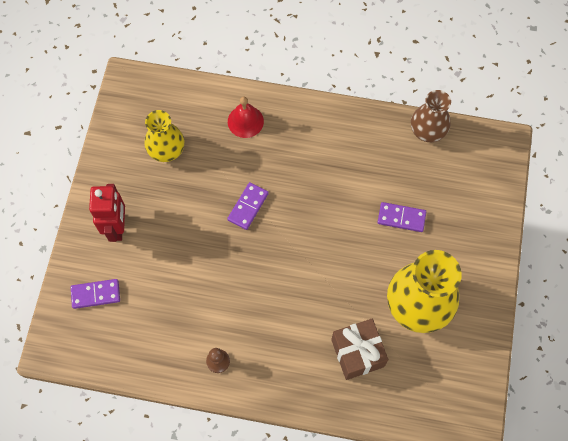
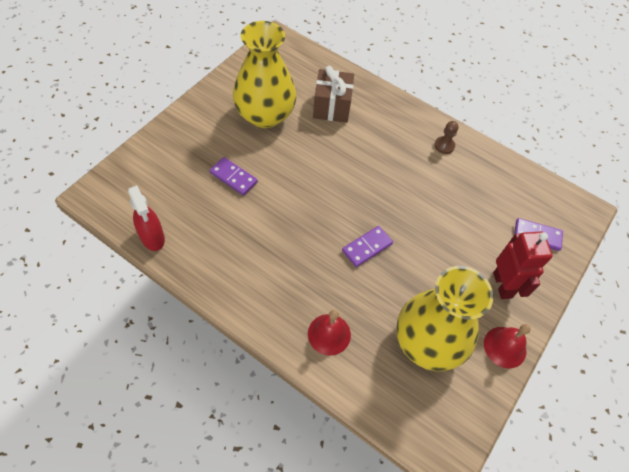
camera: 160 degrees left, 10 degrees down
red robot [89,184,125,242] -> red robot turned 150 degrees clockwise [493,231,553,299]
yellow vase [144,110,184,162] -> yellow vase [397,266,493,371], size x1.66
brown vase [411,90,451,142] -> red spray bottle [128,185,165,251]
none -> red bell [484,324,531,368]

